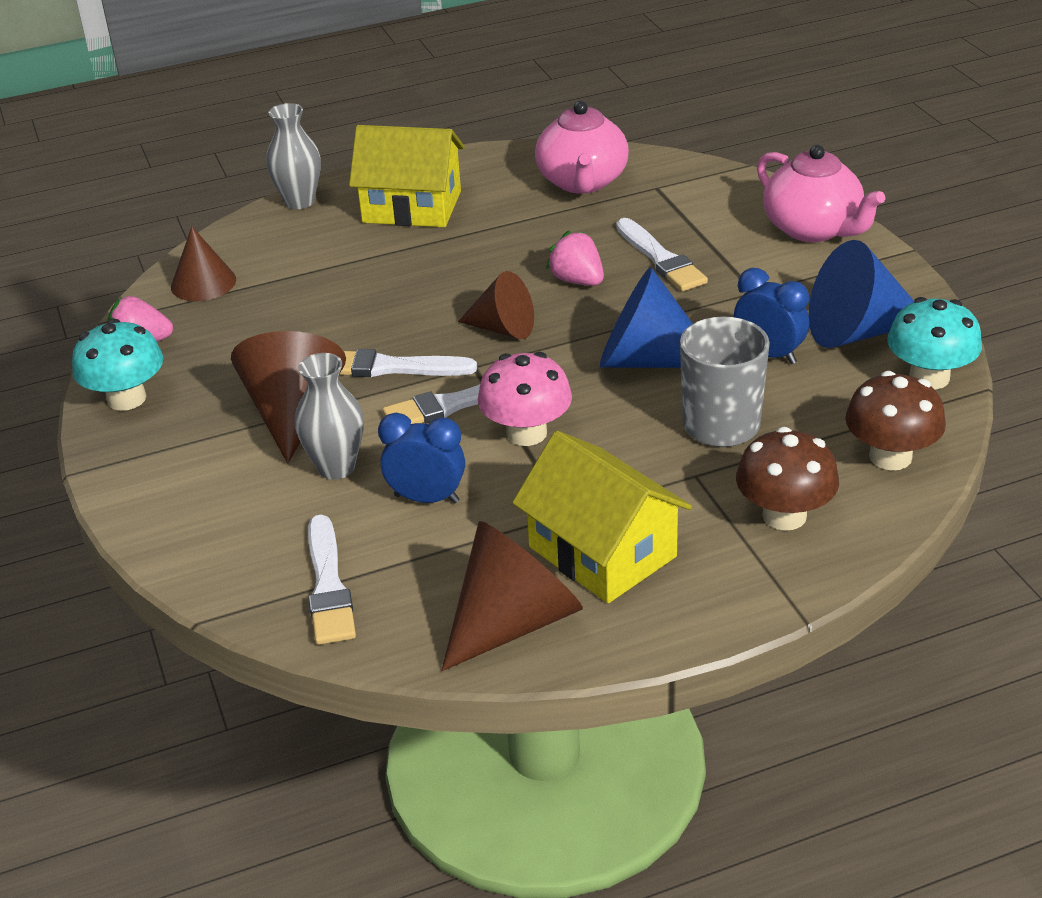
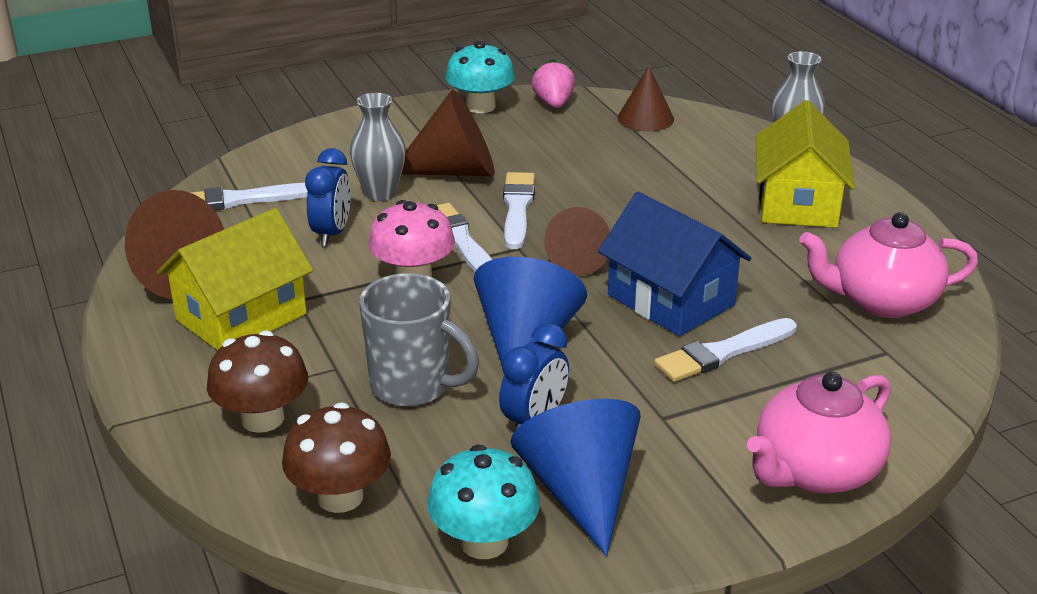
camera: 85 degrees right, 5 degrees down
pink strawberry [546,230,604,286] -> blue house [598,192,752,336]

